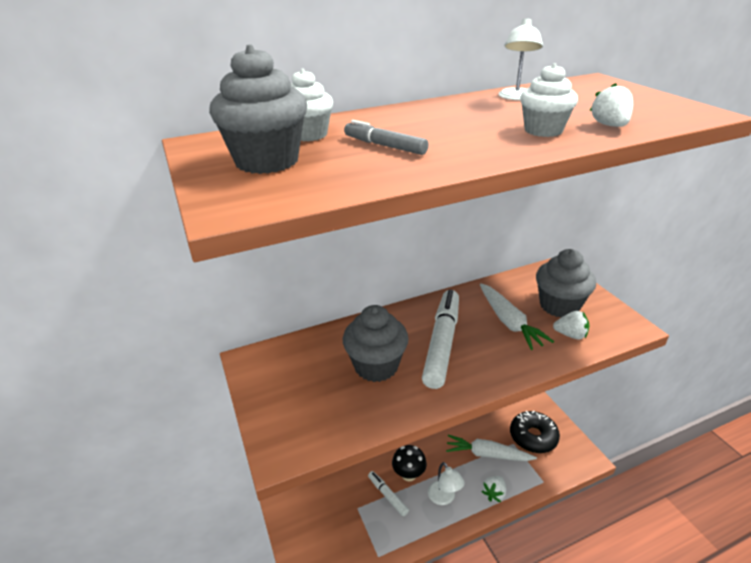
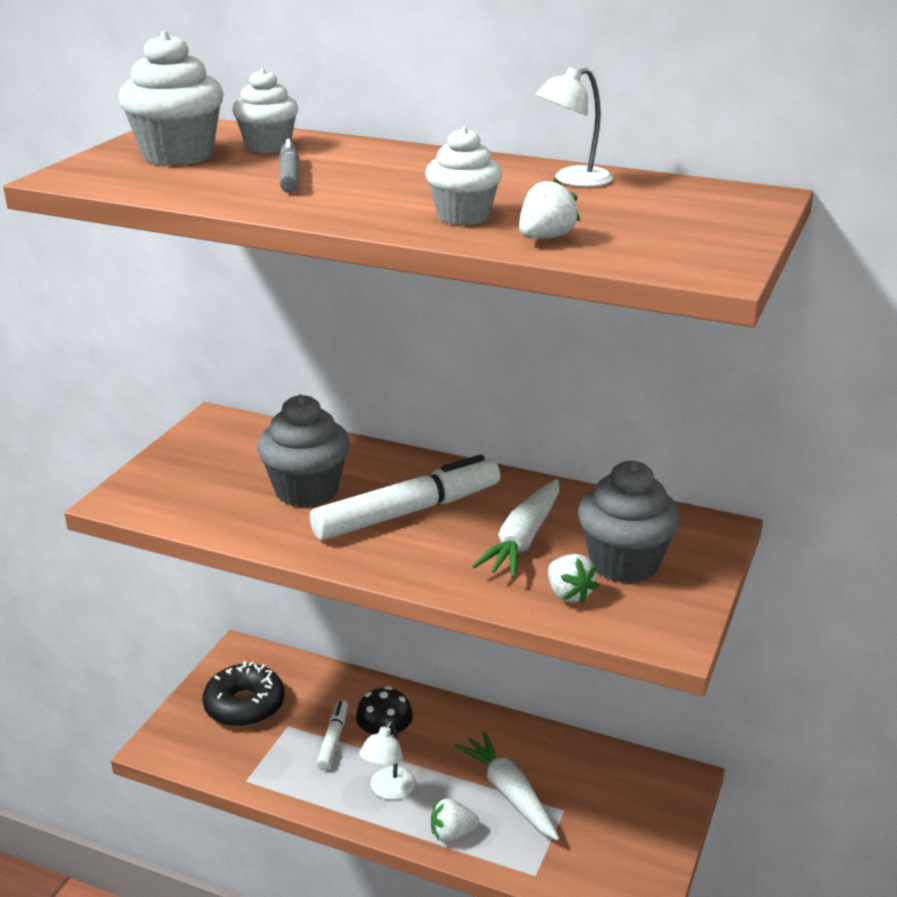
camera: 45 degrees right, 5 degrees down
grey cupcake [209,44,307,174] -> white cupcake [118,31,224,166]
black donut [510,411,560,453] -> black donut moved to [202,661,284,727]

